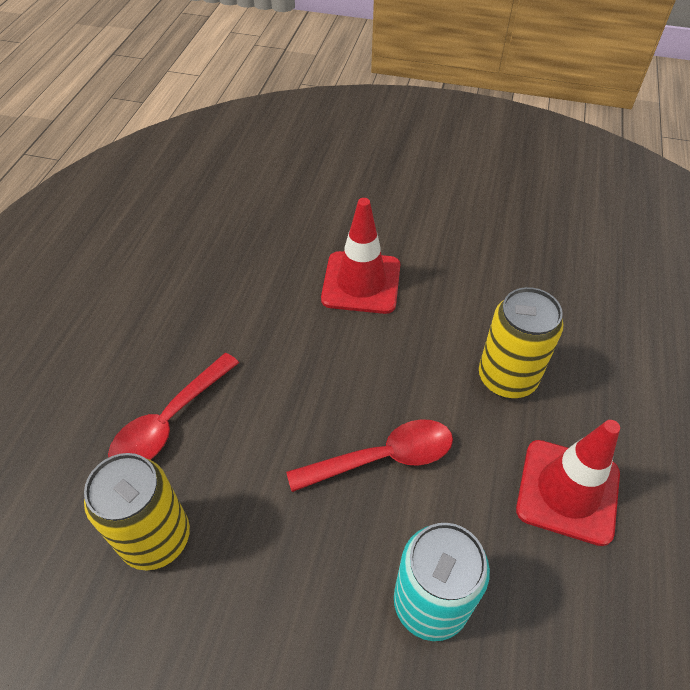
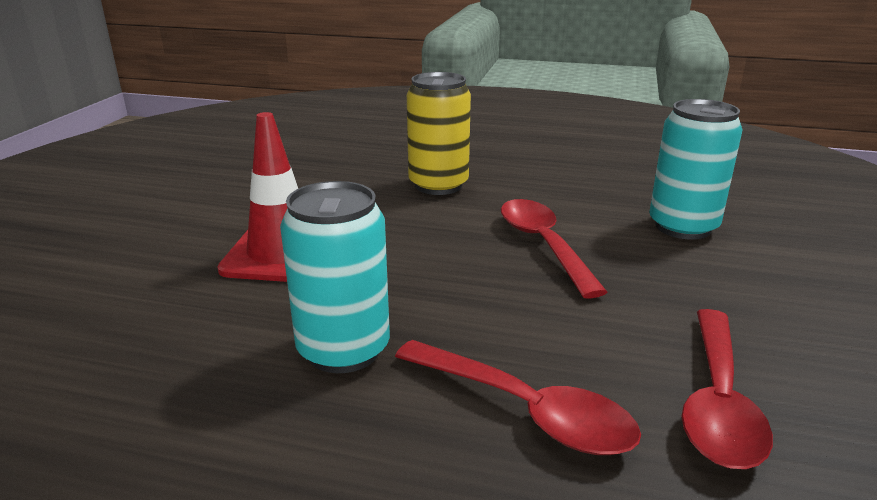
camera: 90 degrees left, 25 degrees down
yellow can [84,453,190,571] -> red spoon [682,309,773,469]
red traffic cone [516,420,620,546] -> none
none -> turquoise can [280,181,390,373]

